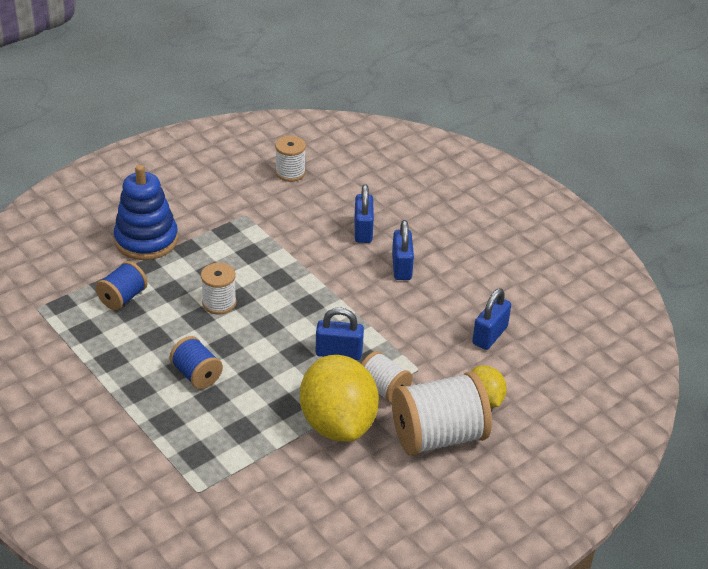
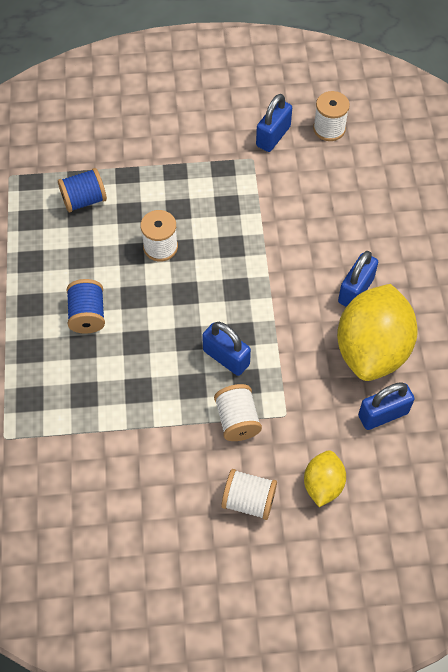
camera: 35 degrees right, 20 degrees up
blue stacking toy [114,165,178,260] -> none
yellow lemon [300,355,379,442] -> yellow lemon moved to [337,284,418,381]
blue padlock [355,184,374,243] -> blue padlock moved to [256,94,292,152]
white spool [392,372,492,456] -> white spool [221,469,277,520], size x0.54

